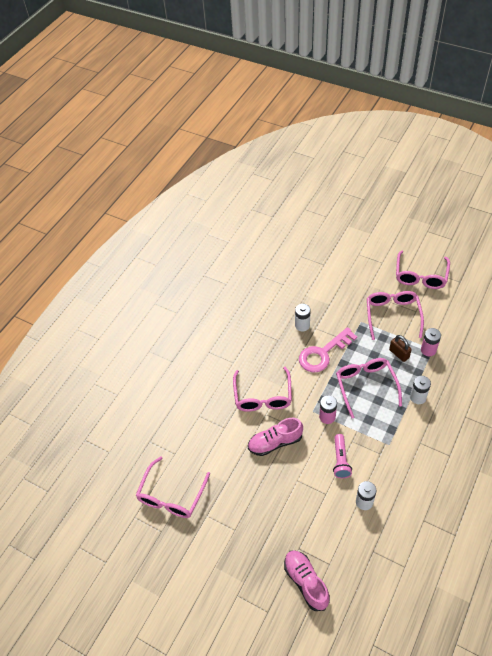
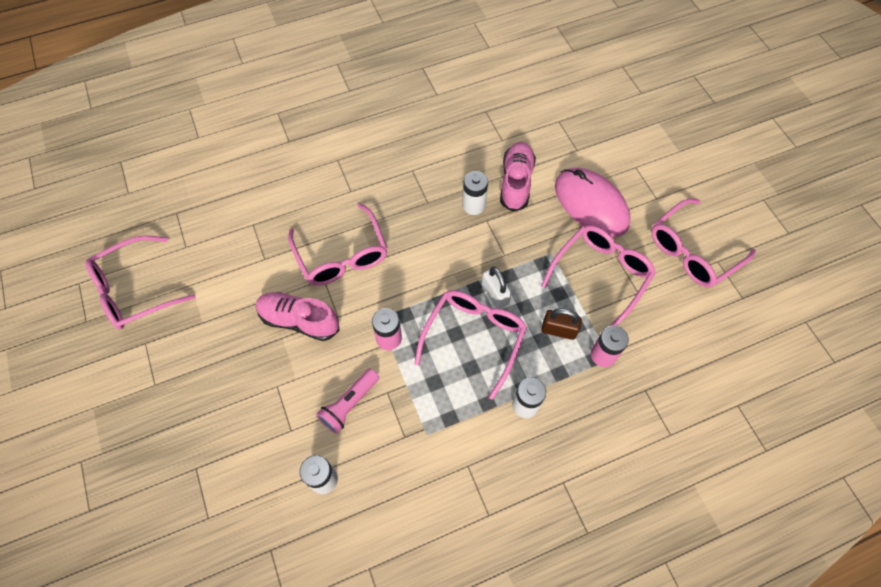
camera: 35 degrees right, 10 degrees up
pink glasses [233,367,292,412] -> pink glasses turned 60 degrees counterclockwise [288,203,388,286]
pink shoe [284,550,330,611] -> pink shoe moved to [500,142,536,212]
pink key [299,327,357,372] -> none
brown padlock [389,335,412,362] -> brown padlock turned 75 degrees counterclockwise [541,308,582,340]
none -> white padlock [482,267,512,309]
none -> pink mouse [555,168,631,237]

